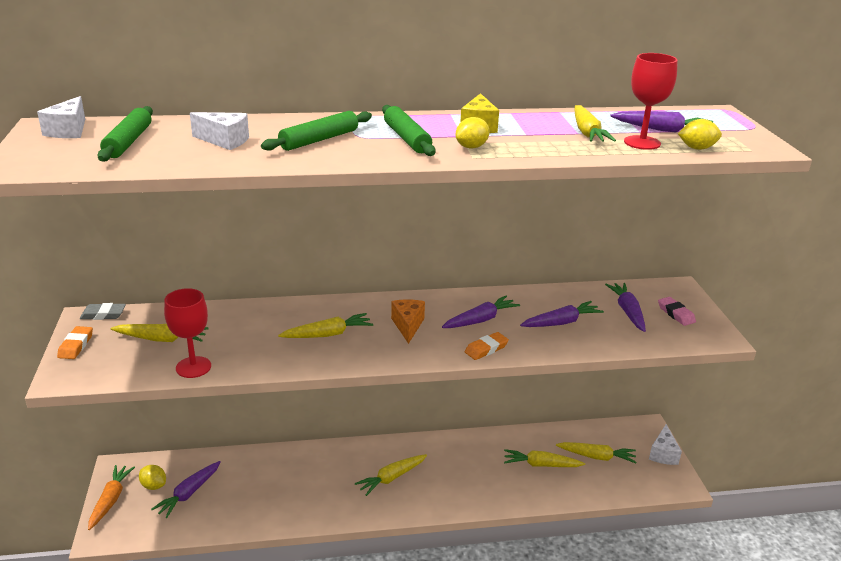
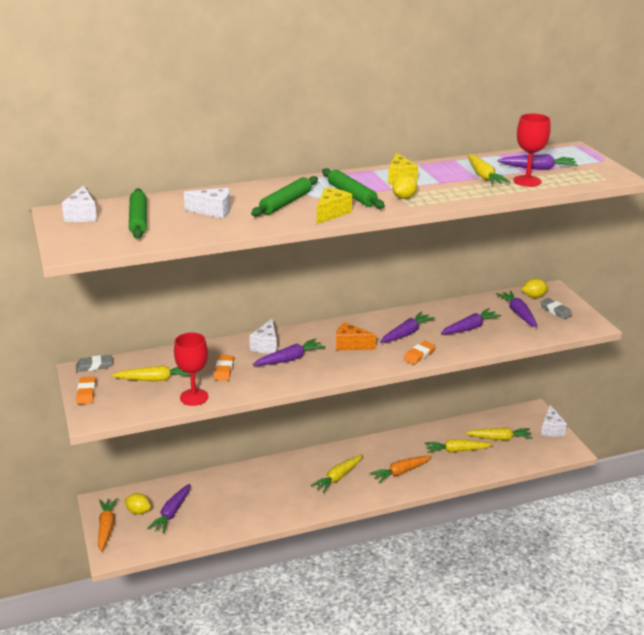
camera: 10 degrees left, 0 degrees up
yellow carrot [278,313,373,338] -> purple carrot [253,338,325,366]
orange cheese [391,299,425,344] -> orange cheese turned 60 degrees counterclockwise [336,322,376,350]
pink eraser [658,297,696,326] -> grey eraser [540,298,572,319]
yellow lemon [678,119,722,150] -> yellow lemon moved to [521,278,548,298]
none -> orange eraser [214,355,234,381]
none -> white cheese [249,319,277,354]
none -> yellow cheese [317,188,352,224]
none -> orange carrot [370,456,432,483]

